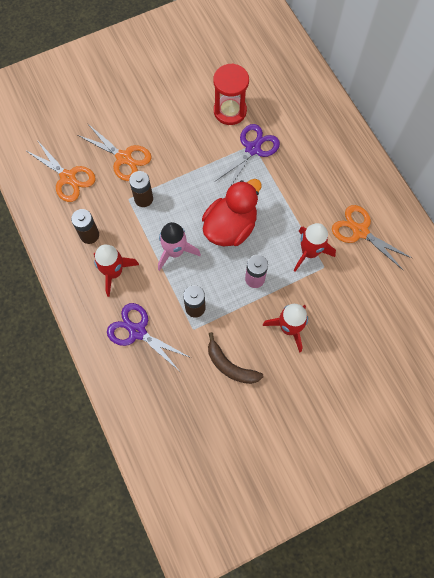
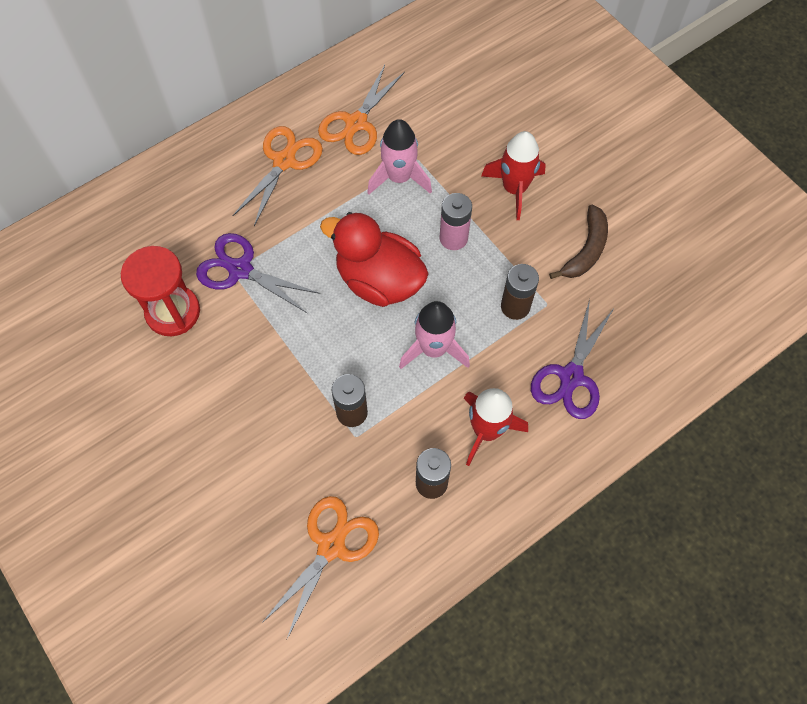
camera: 100 degrees left, 5 degrees down
orange scissors [78,123,152,181] -> orange scissors moved to [232,126,323,226]
red rocket [294,223,336,272] -> pink rocket [367,119,432,194]

